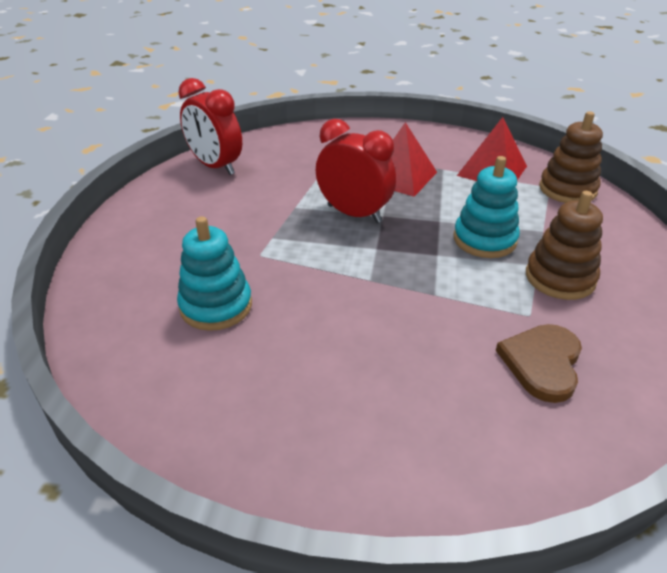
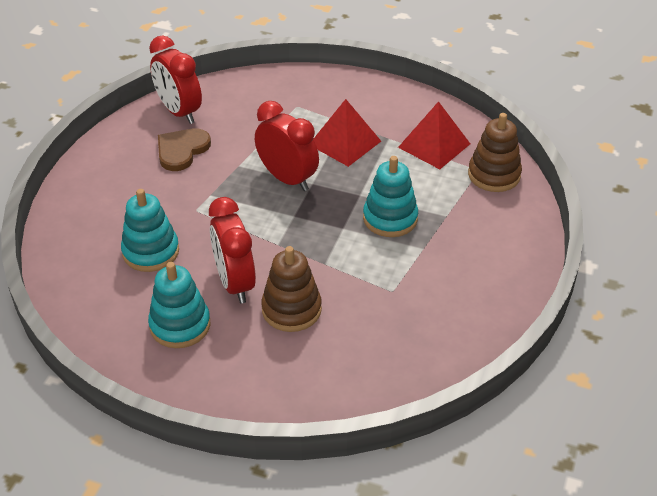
camera: 10 degrees right, 5 degrees up
brown heart [496,324,582,403] -> brown heart moved to [158,128,211,171]
brown stacking toy [526,191,603,300] -> brown stacking toy moved to [261,246,322,332]
none -> turquoise stacking toy [148,262,210,348]
none -> red clock [209,197,256,304]

